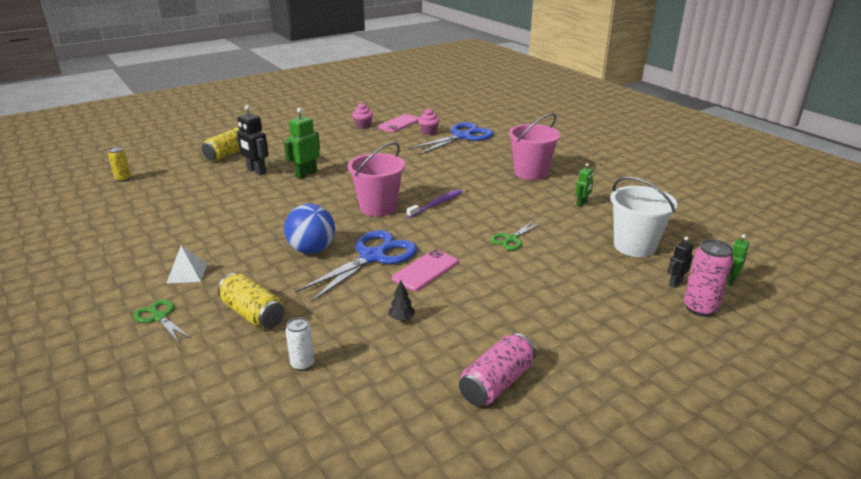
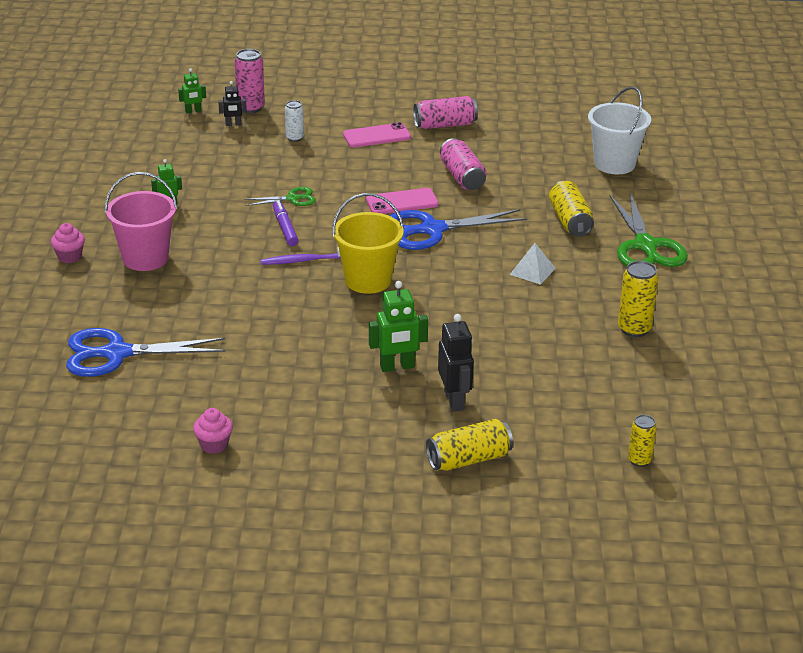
camera: 145 degrees left, 5 degrees up
green scissors [133,299,191,343] -> green scissors [609,192,688,267], size x1.94
white pyramid [166,245,208,284] -> white pyramid moved to [510,243,556,285]
blue ball [284,204,335,254] -> none
white can [286,317,315,371] -> white can moved to [285,100,304,142]
pink bucket [348,142,405,217] -> yellow bucket [332,193,404,294]
pink phone [378,114,419,132] -> pink phone moved to [343,122,411,148]
black tree [389,280,415,321] -> pink can [440,138,487,190]
pink cupcake [418,108,440,135] -> pink cupcake moved to [51,223,85,263]
white bucket [611,177,677,257] -> white bucket moved to [588,87,651,174]
none -> purple marker [273,200,299,246]
none -> yellow can [618,261,658,337]

